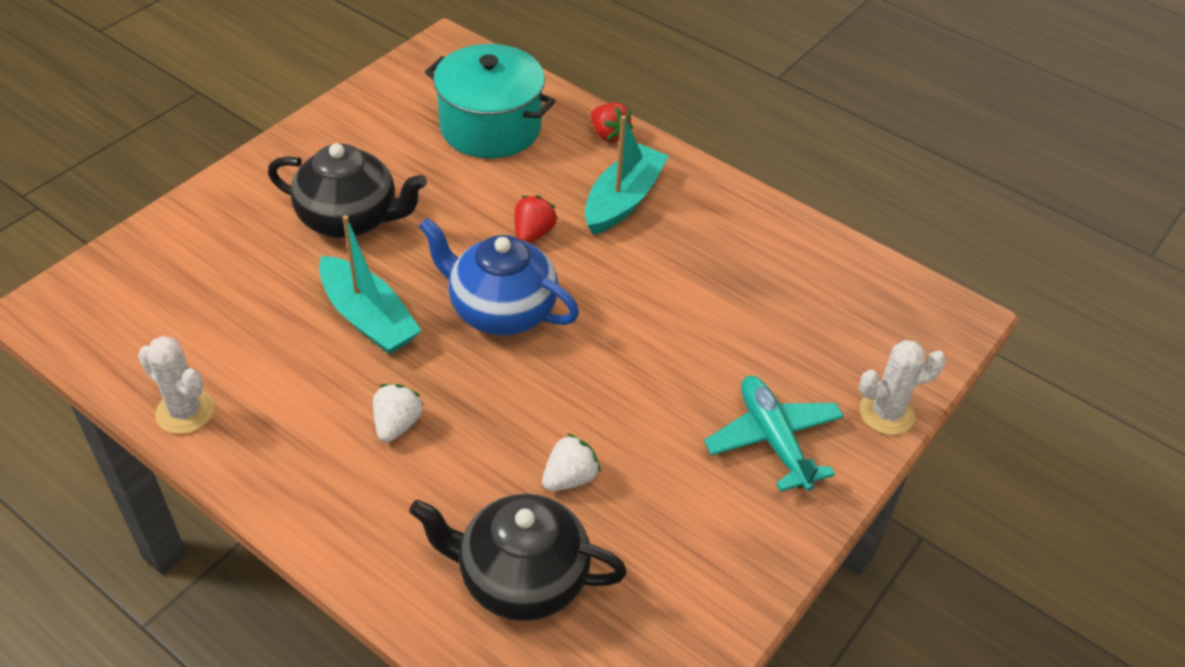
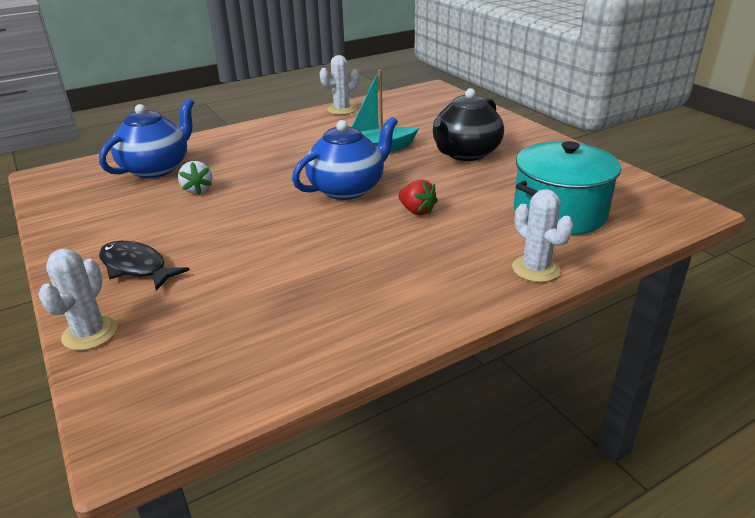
camera: 115 degrees right, 15 degrees down
white strawberry [373,384,424,442] -> none
black teapot [409,494,627,621] -> blue teapot [99,98,194,178]
turquoise boat [585,115,669,235] -> none
red strawberry [590,102,633,142] -> white cactus [512,189,574,282]
turquoise plane [704,376,844,492] -> black fish [99,241,190,291]

